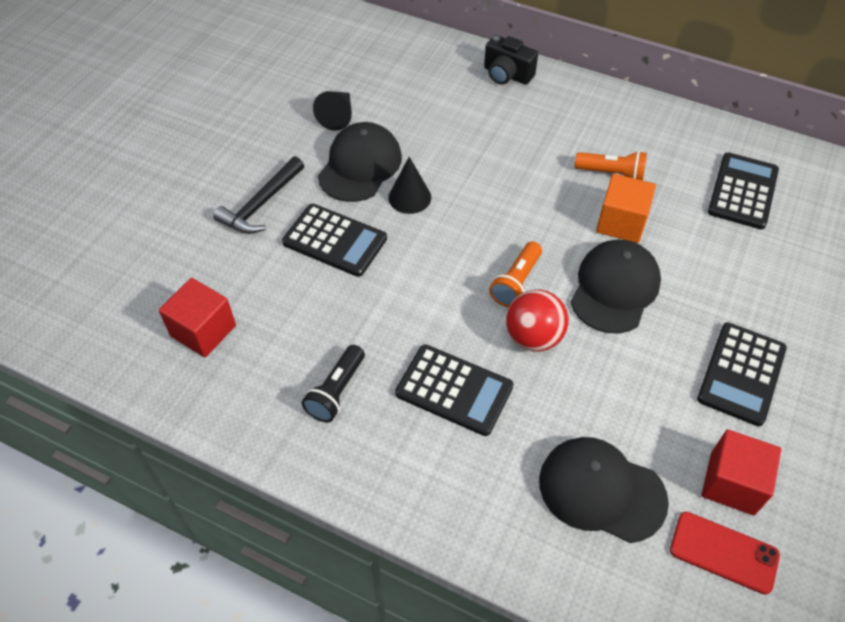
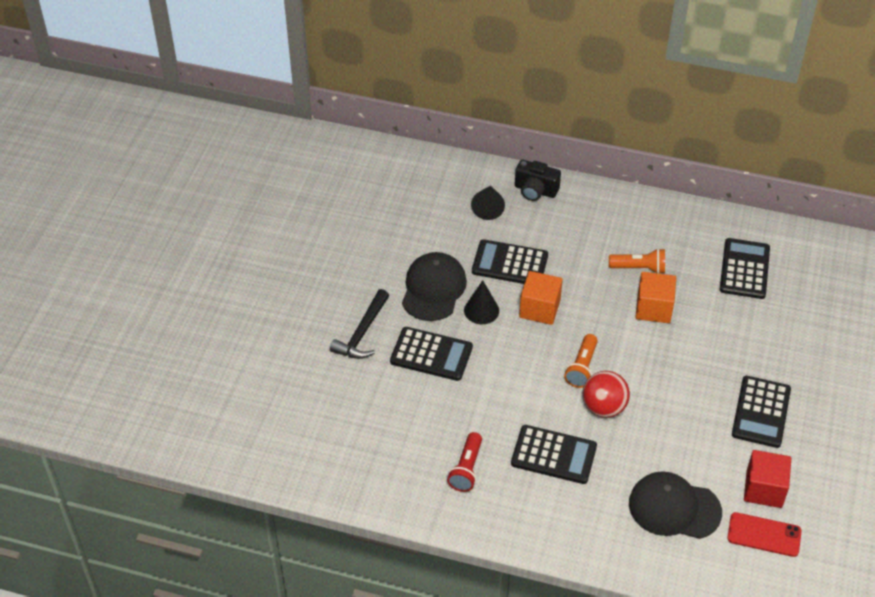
camera: 10 degrees left, 5 degrees down
red cube [159,278,236,358] -> none
black flashlight [302,345,365,422] -> red flashlight [447,432,482,492]
black cone [313,91,352,131] -> black cone moved to [471,186,505,220]
black cap [571,240,661,334] -> none
none -> black calculator [472,239,548,284]
none -> orange cube [519,271,563,325]

